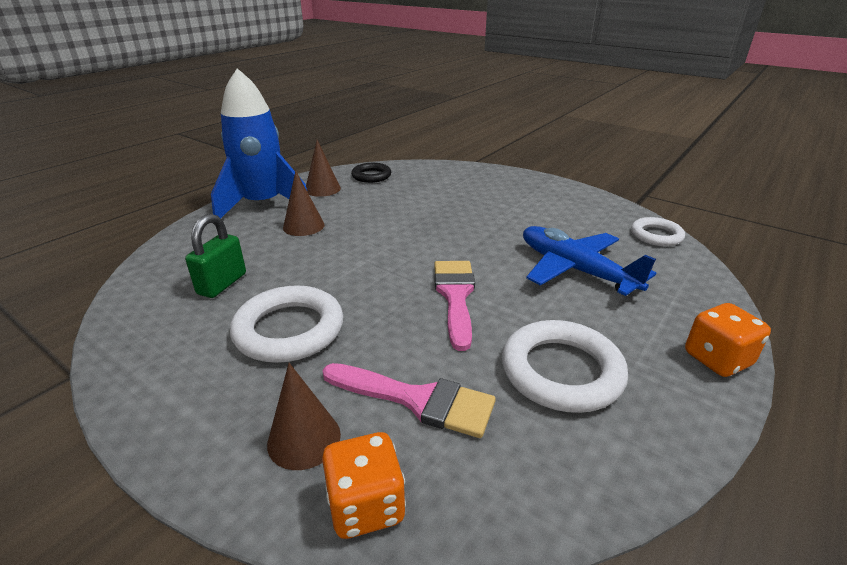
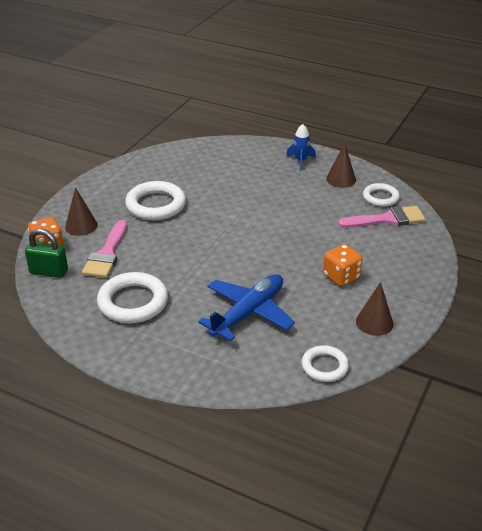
camera: 80 degrees right, 5 degrees up
green padlock [185,214,246,298] -> green padlock moved to [25,229,68,278]
blue rocket [211,68,307,218] -> blue rocket [286,124,316,170], size x0.43
brown cone [283,171,325,236] -> brown cone moved to [356,282,394,336]
black ring [351,163,391,183] -> white ring [363,183,400,207]
pink brush [434,261,475,351] -> pink brush moved to [338,206,426,228]
orange dice [685,303,771,377] -> orange dice moved to [323,244,363,286]

